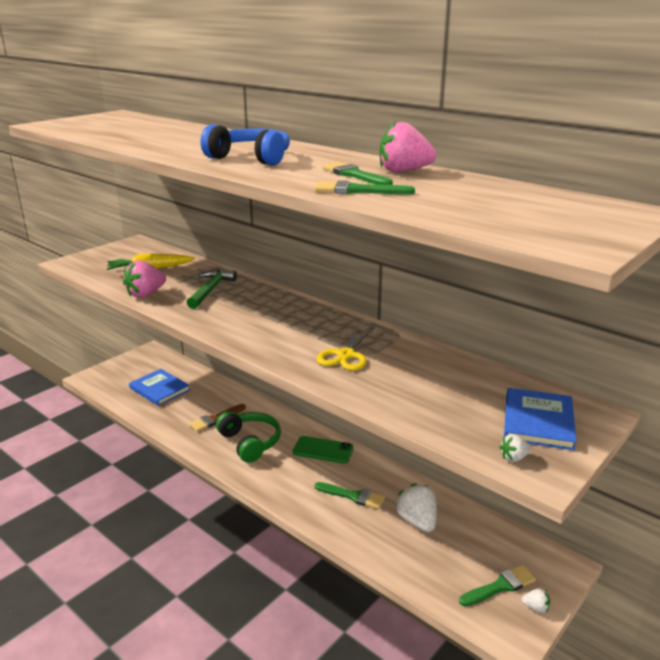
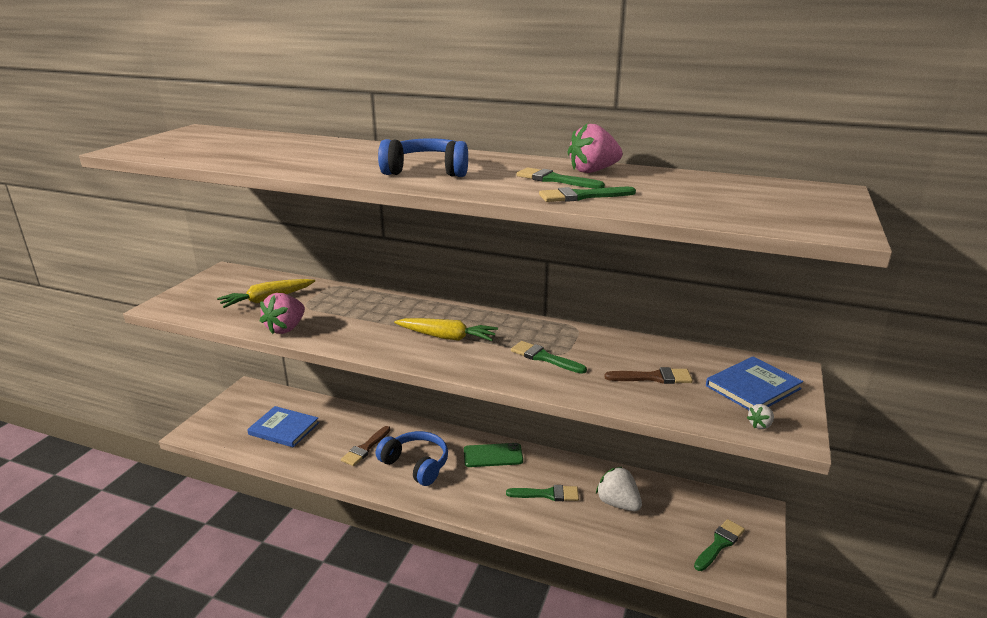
camera: 20 degrees left, 0 degrees up
green hammer [187,269,237,309] -> none
green headphones [216,411,281,463] -> blue headphones [376,431,448,486]
yellow scissors [317,327,374,371] -> green brush [511,341,587,374]
blue book [504,388,577,450] -> blue book turned 60 degrees clockwise [706,357,803,410]
white strawberry [521,588,550,613] -> none
none -> yellow carrot [394,318,498,341]
none -> brown brush [604,367,693,384]

